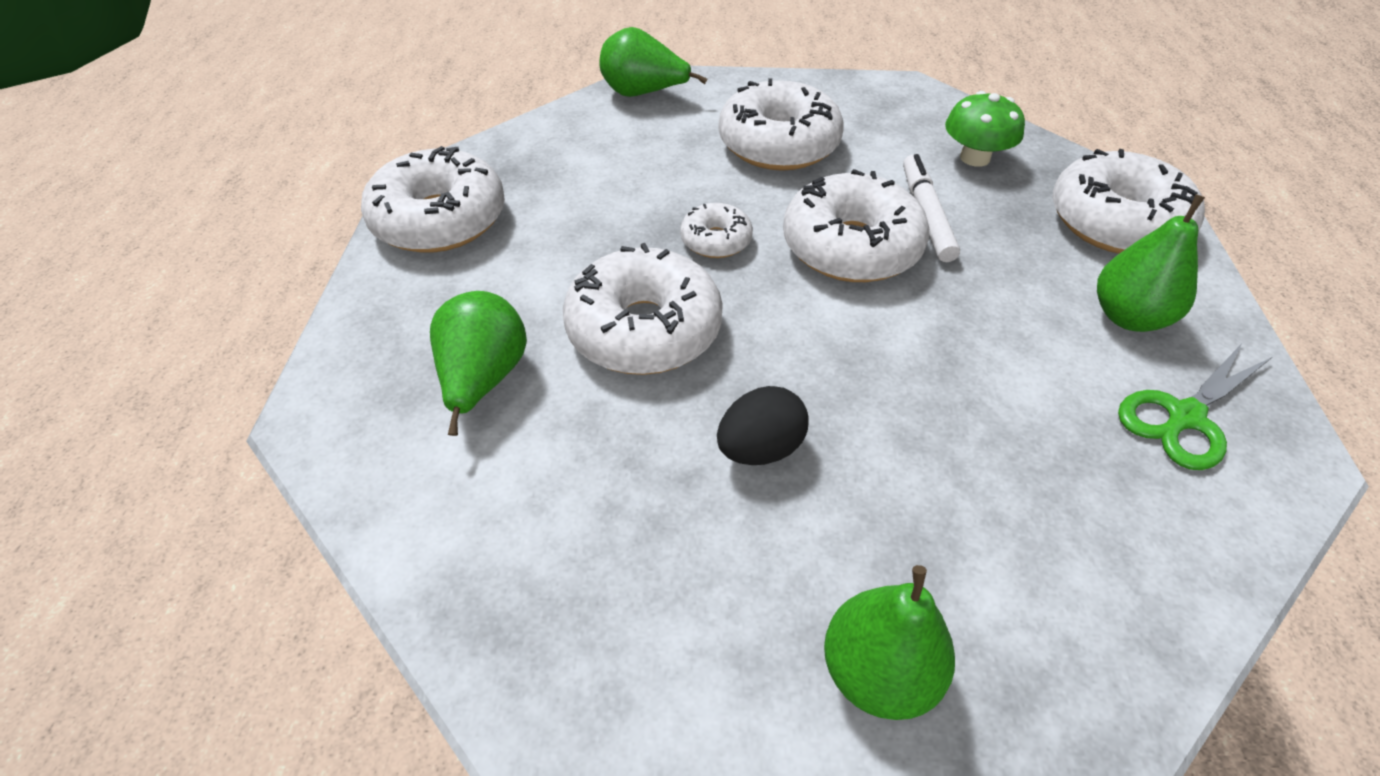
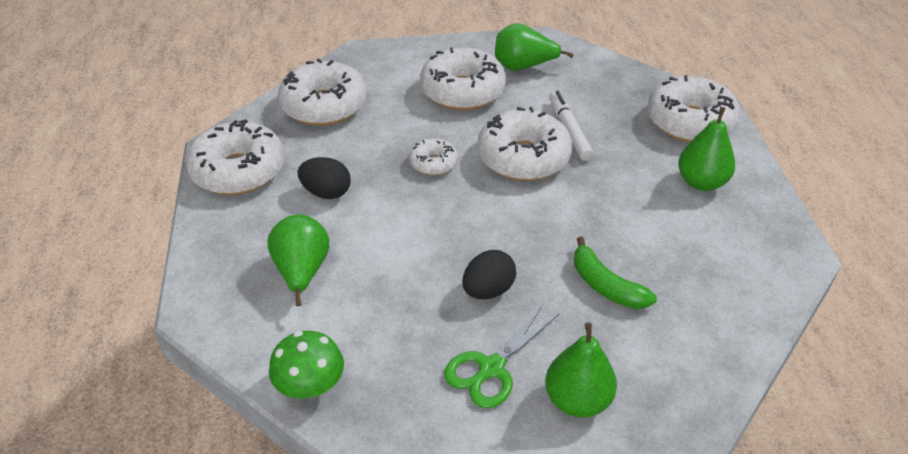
camera: 10 degrees left, 5 degrees down
white donut [563,243,723,375] -> white donut moved to [278,59,367,126]
green pear [600,27,707,97] -> green pear moved to [495,23,574,71]
green mushroom [945,91,1025,167] -> green mushroom moved to [269,331,344,399]
green scissors [1118,344,1272,470] -> green scissors moved to [444,305,559,408]
none -> black egg [297,157,351,199]
none -> green banana [574,237,657,309]

